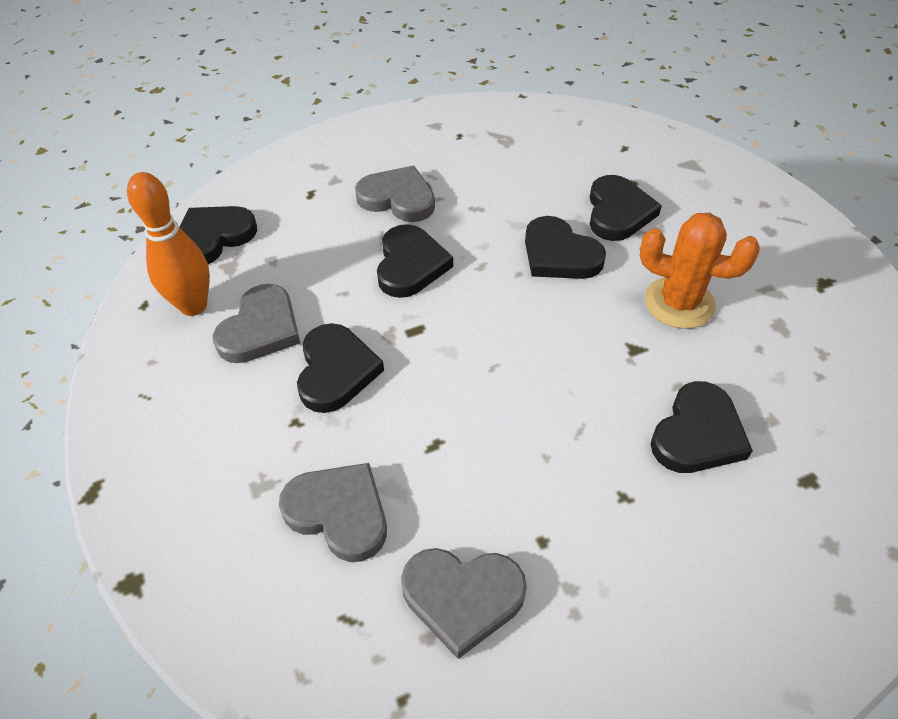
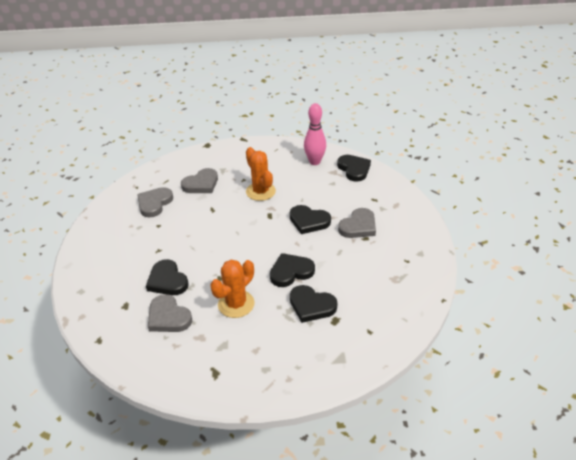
camera: 110 degrees right, 10 degrees down
orange bowling pin [127,172,210,316] -> pink bowling pin [304,103,326,165]
grey heart [213,284,300,363] -> grey heart moved to [148,294,192,332]
black heart [297,323,384,413] -> orange cactus [246,147,276,201]

